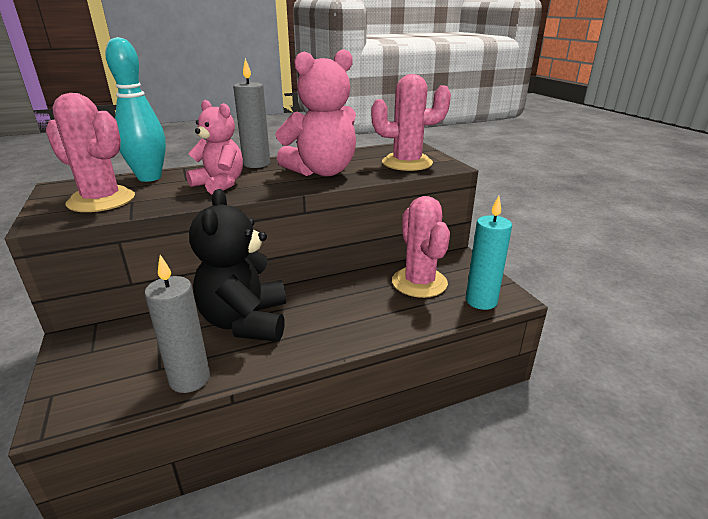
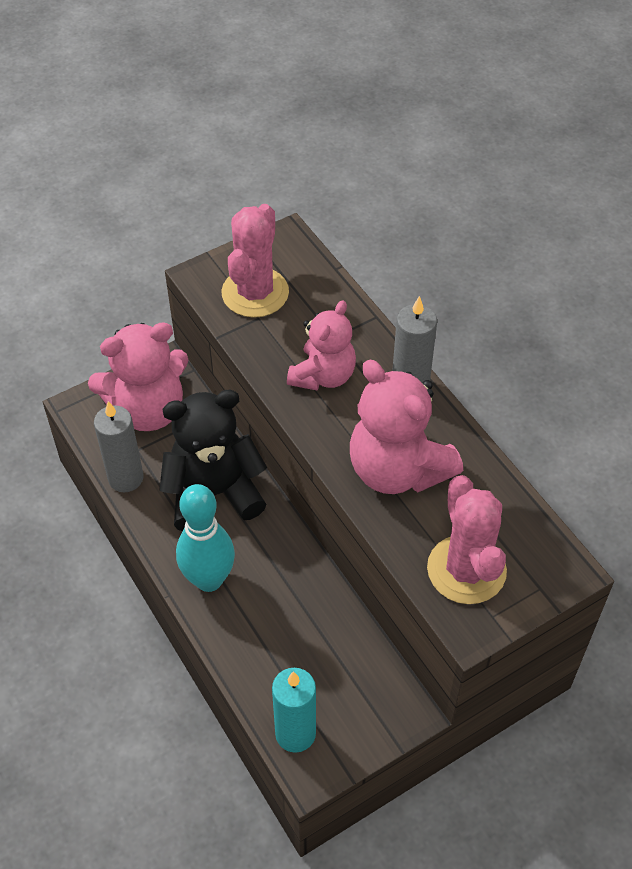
camera: 80 degrees right, 25 degrees up
turquoise bowling pin [105,37,166,182] -> turquoise bowling pin moved to [176,484,235,592]
pink cactus [392,196,450,298] -> none
none -> pink teddy bear [88,322,189,431]

